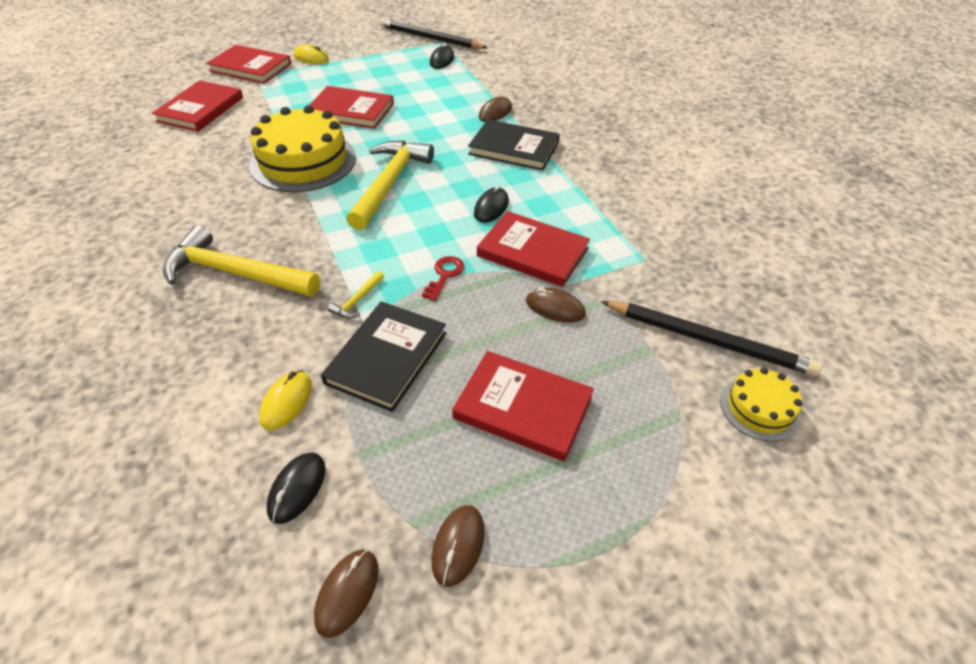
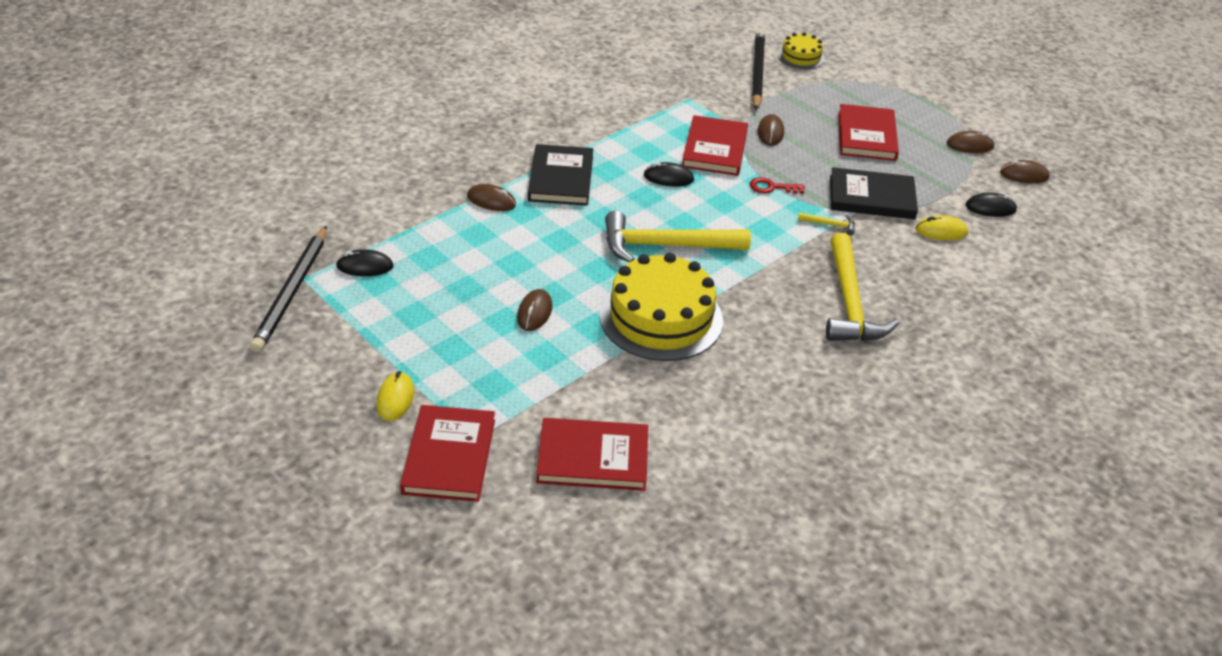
camera: 110 degrees left, 5 degrees down
red book [310,86,394,129] -> brown mouse [517,289,552,331]

